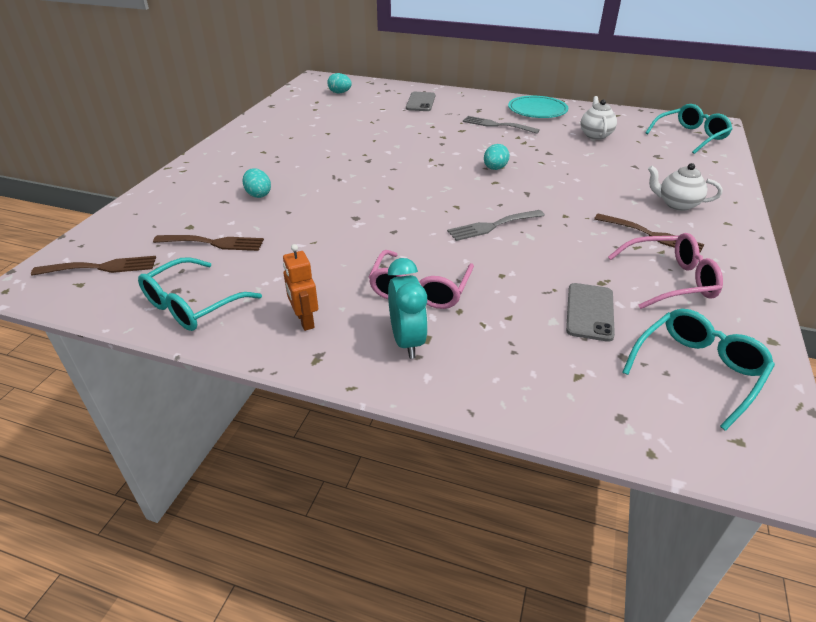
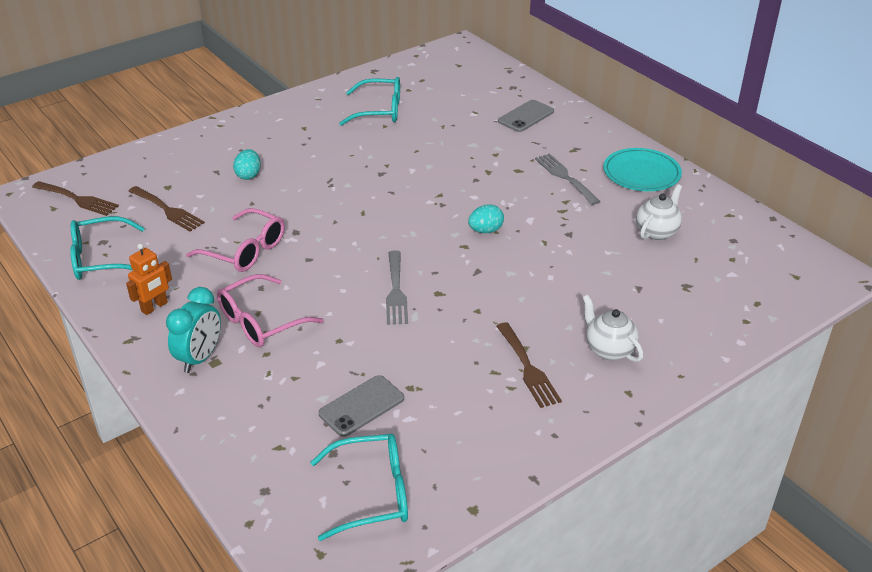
camera: 35 degrees right, 0 degrees up
orange robot [283,244,318,331] -> orange robot turned 150 degrees counterclockwise [126,244,172,315]
turquoise egg [327,73,352,93] -> none
grey fork [447,210,545,241] -> grey fork turned 105 degrees counterclockwise [386,250,408,325]
pink glasses [608,233,723,309] -> pink glasses moved to [186,208,285,272]
turquoise glasses [646,104,732,154] -> turquoise glasses moved to [339,77,400,126]

